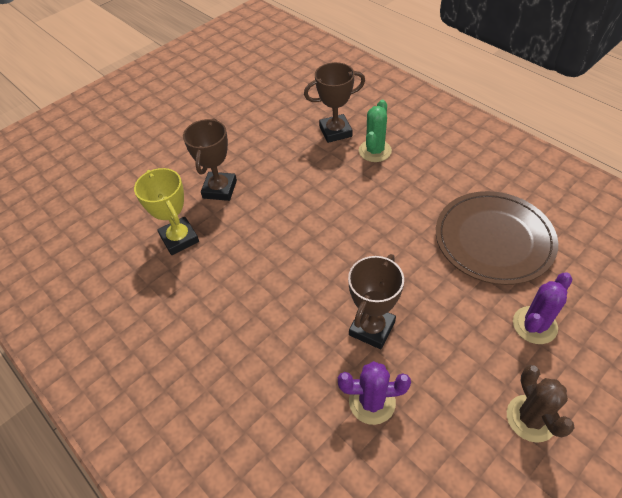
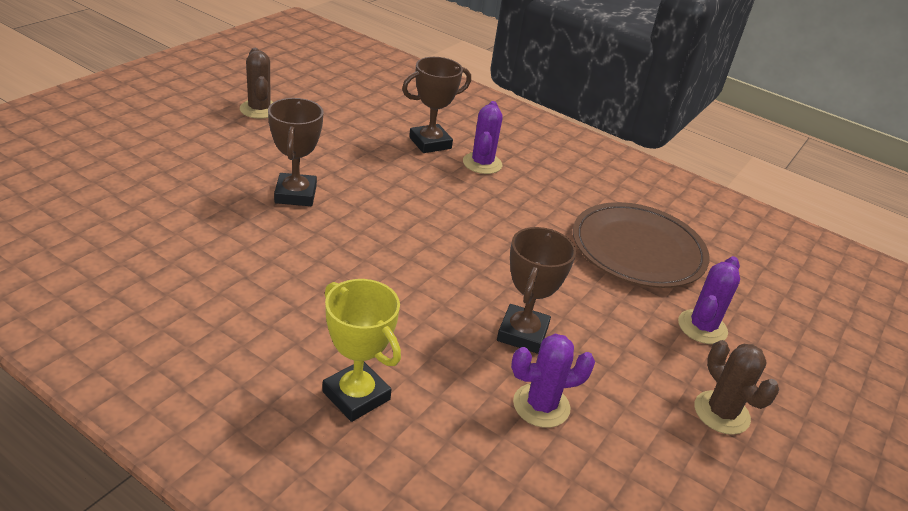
camera: 20 degrees left, 15 degrees down
yellow trophy [134,168,199,255] -> yellow trophy moved to [322,279,401,422]
green cactus [359,100,392,162] -> purple cactus [463,101,503,174]
none -> brown cactus [240,48,273,119]

